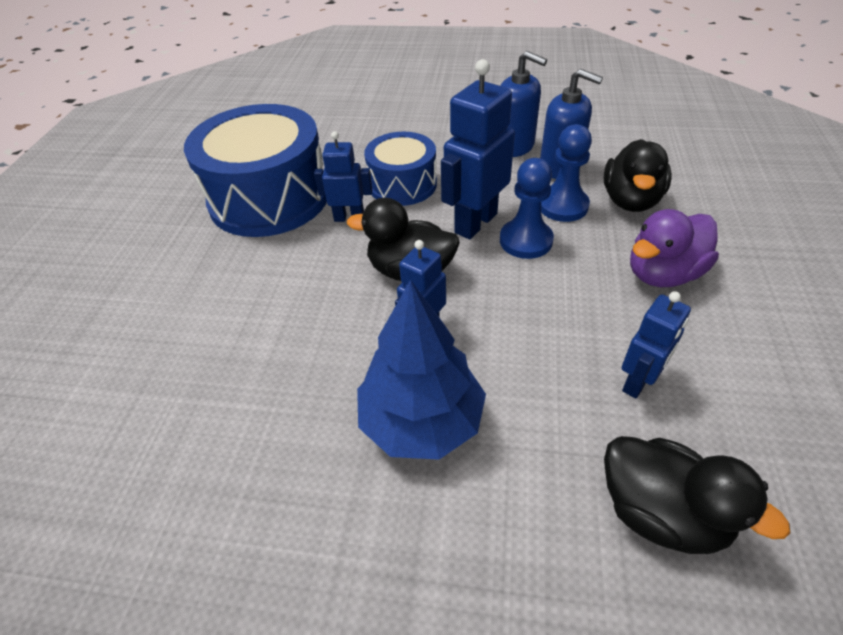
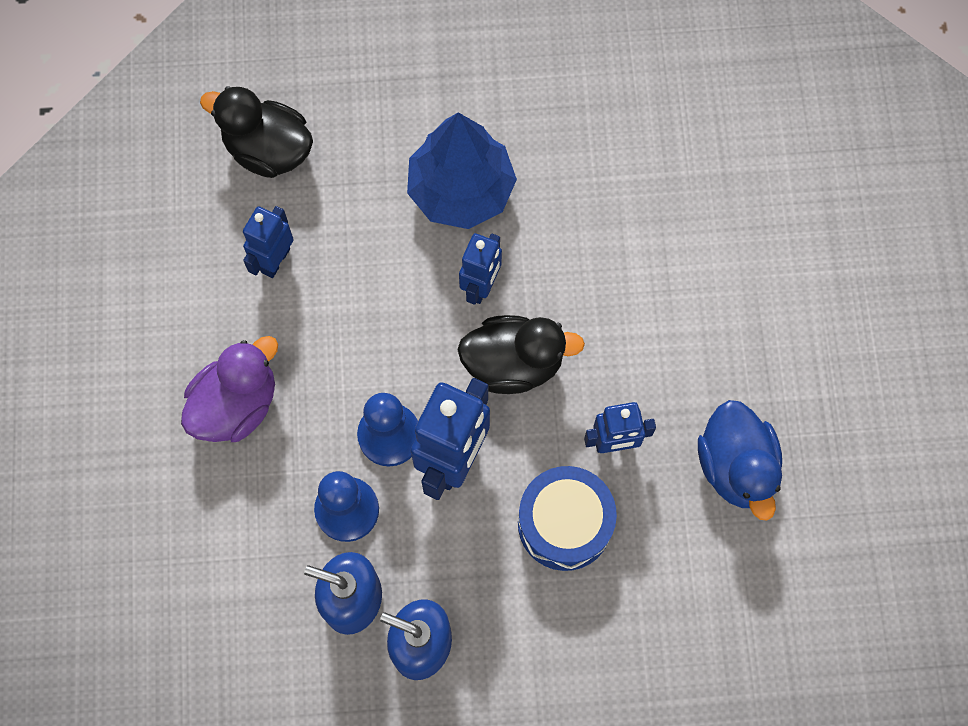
camera: 165 degrees right, 25 degrees up
blue drum [184,104,327,237] -> blue duck [698,400,782,521]
black duck [604,139,672,212] -> none

